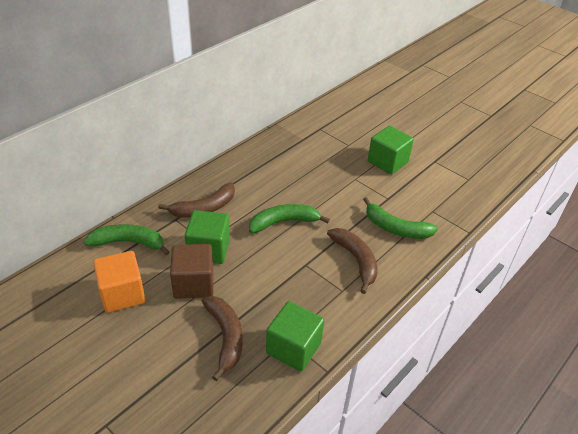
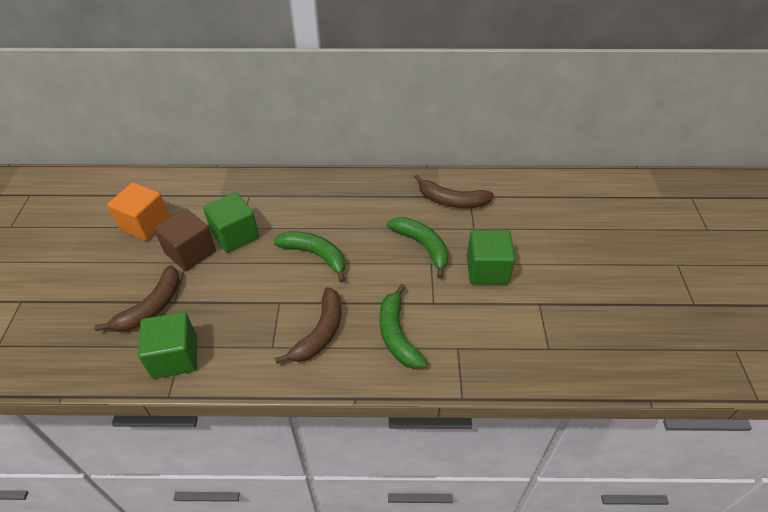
camera: 50 degrees right, 5 degrees up
green banana [84,224,170,255] -> green banana moved to [387,217,449,278]
brown banana [158,183,235,218] -> brown banana moved to [414,174,494,208]

